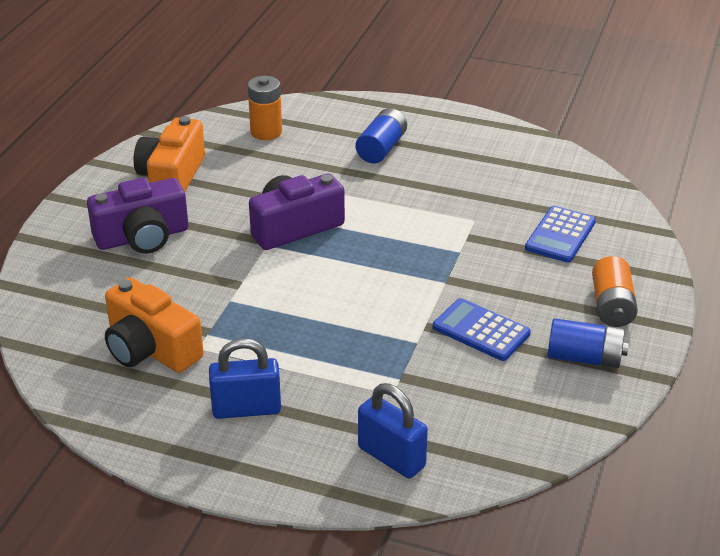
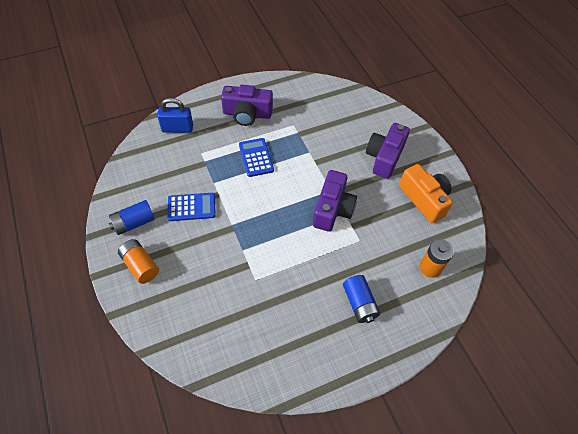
camera: 135 degrees right, 20 degrees up
orange camera [105,277,204,373] -> none
blue padlock [209,338,281,419] -> purple camera [221,85,273,126]
blue calculator [525,206,596,263] -> blue calculator moved to [239,138,274,177]

